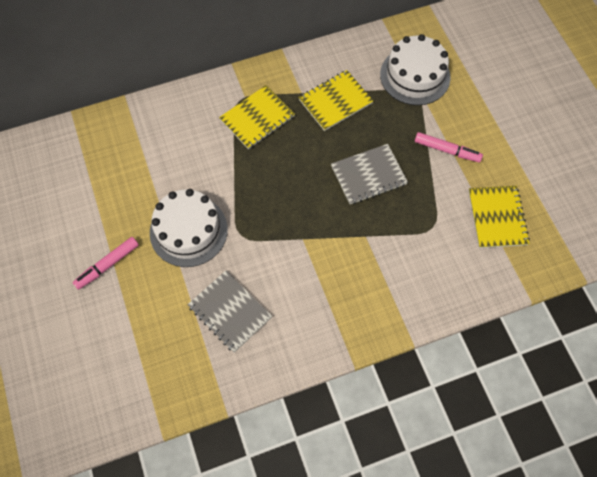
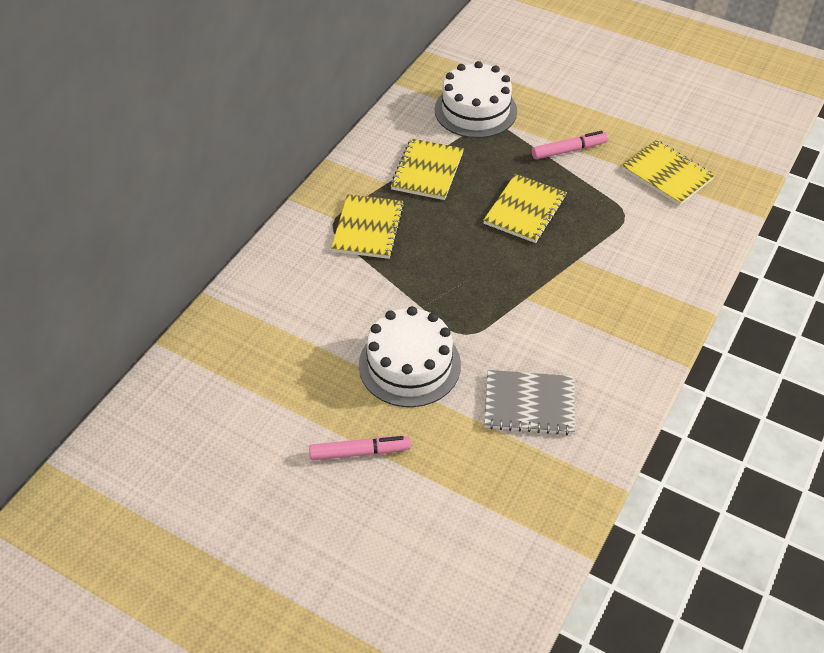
camera: 40 degrees left, 15 degrees down
pink marker [73,237,139,290] -> pink marker turned 105 degrees counterclockwise [309,436,411,460]
grey notebook [331,144,408,204] -> yellow notebook [483,174,567,243]

